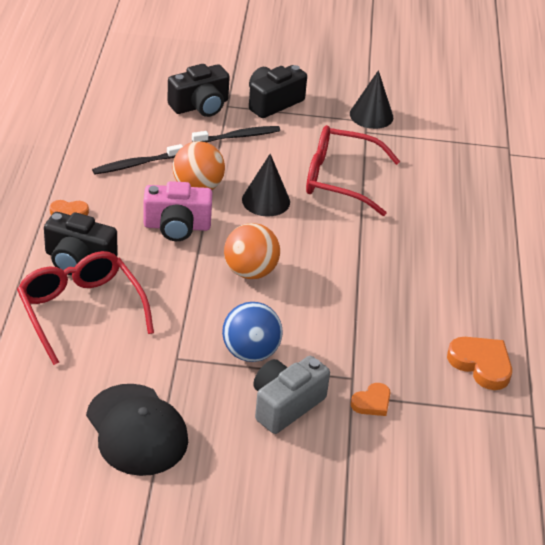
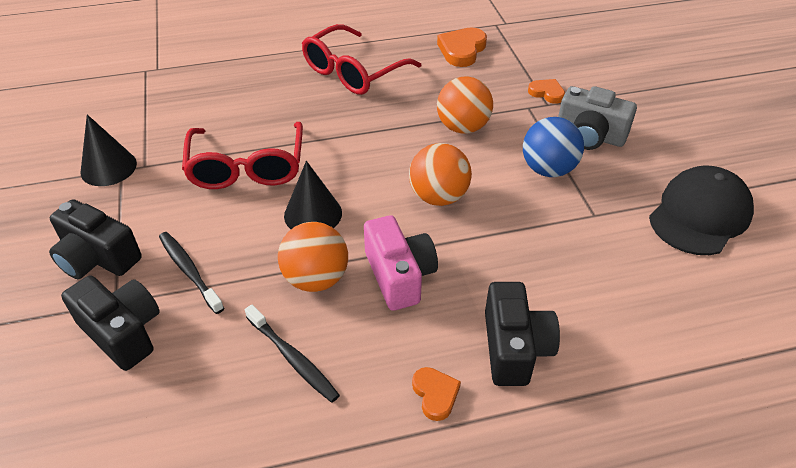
camera: 105 degrees left, 5 degrees up
red glasses [17,251,154,365] -> red glasses moved to [302,24,421,95]
none -> orange ball [437,76,493,134]

